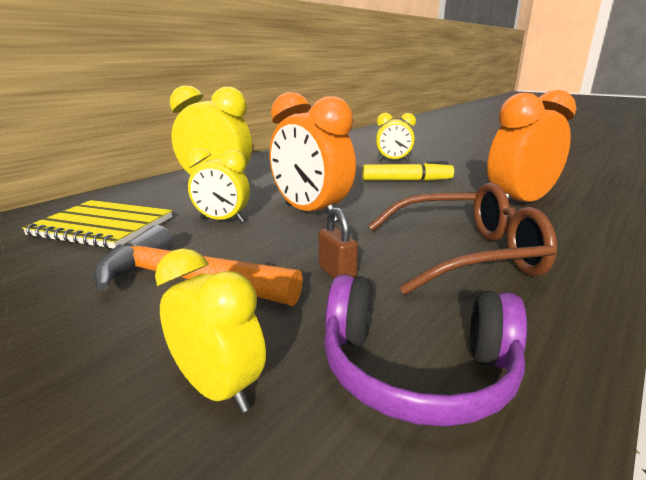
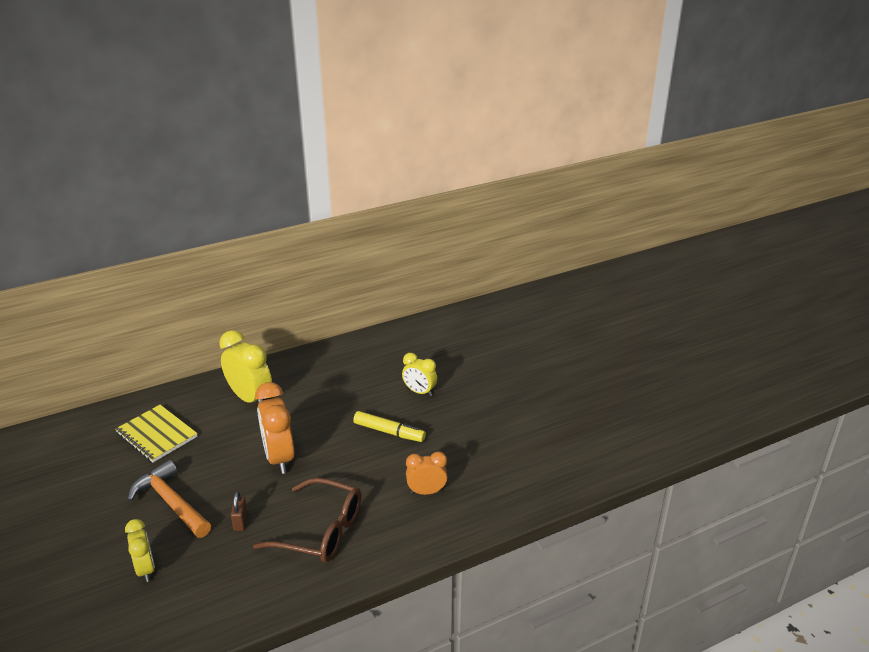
camera: 25 degrees right, 10 degrees up
yellow clock [187,148,250,223] -> none
purple headphones [324,274,527,427] -> none
orange clock [487,90,576,202] -> orange clock [406,451,447,495], size x0.61

